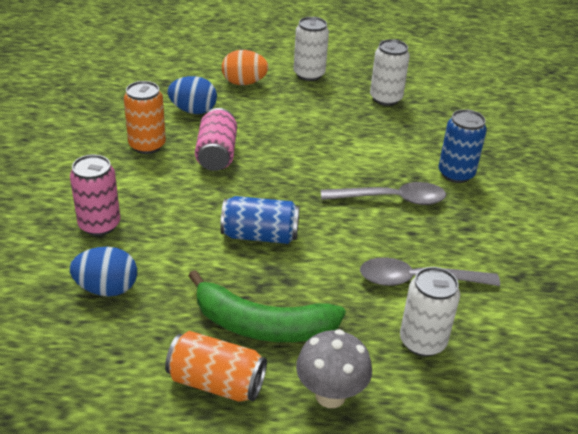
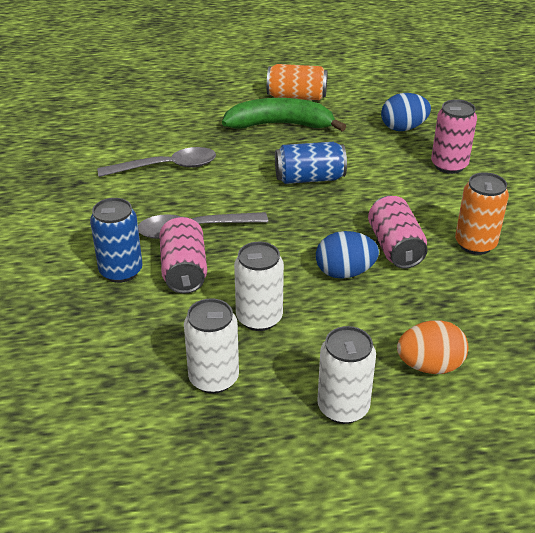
camera: 170 degrees right, 0 degrees up
blue egg [167,76,217,114] -> blue egg moved to [316,231,379,279]
grey mushroom [296,329,372,408] -> none
white can [400,267,460,356] -> white can moved to [234,242,284,331]
none -> pink can [159,217,207,294]

